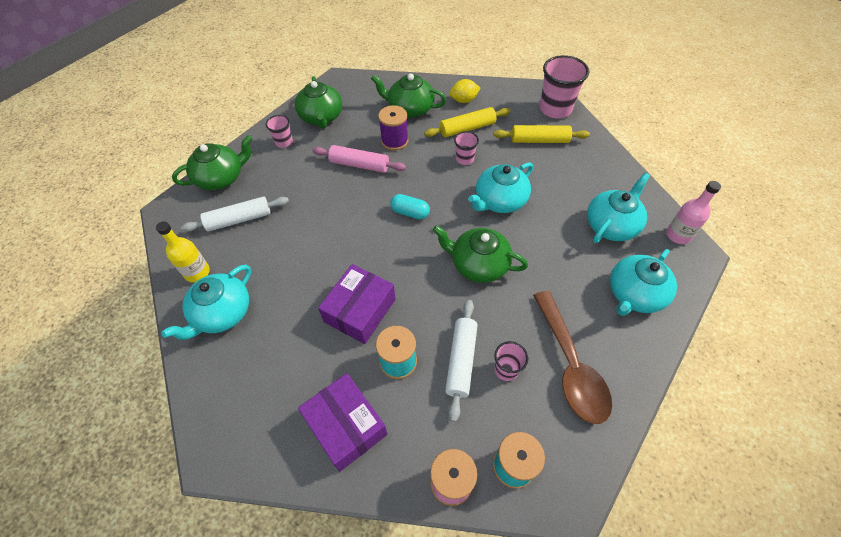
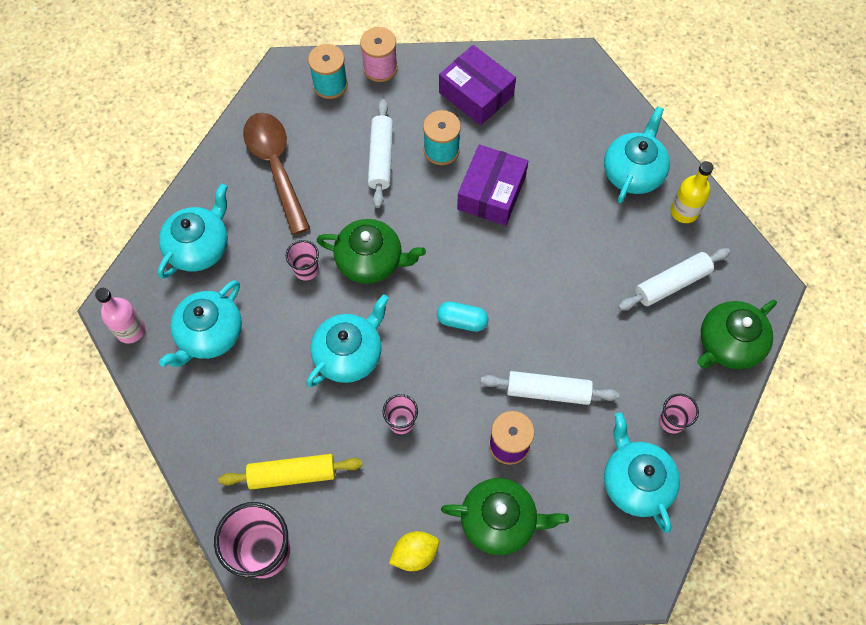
camera: 170 degrees right, 10 degrees up
green teapot [295,76,342,129] -> turquoise teapot [604,412,680,533]
pink rolling pin [313,145,406,173] -> white rolling pin [480,371,619,405]
yellow rolling pin [424,107,510,137] -> none
pink cup [494,341,528,381] -> pink cup moved to [286,240,319,281]

